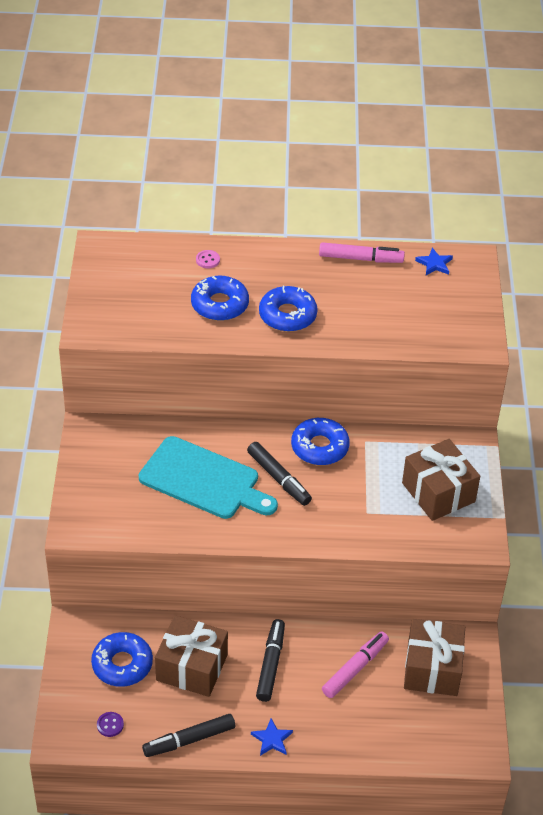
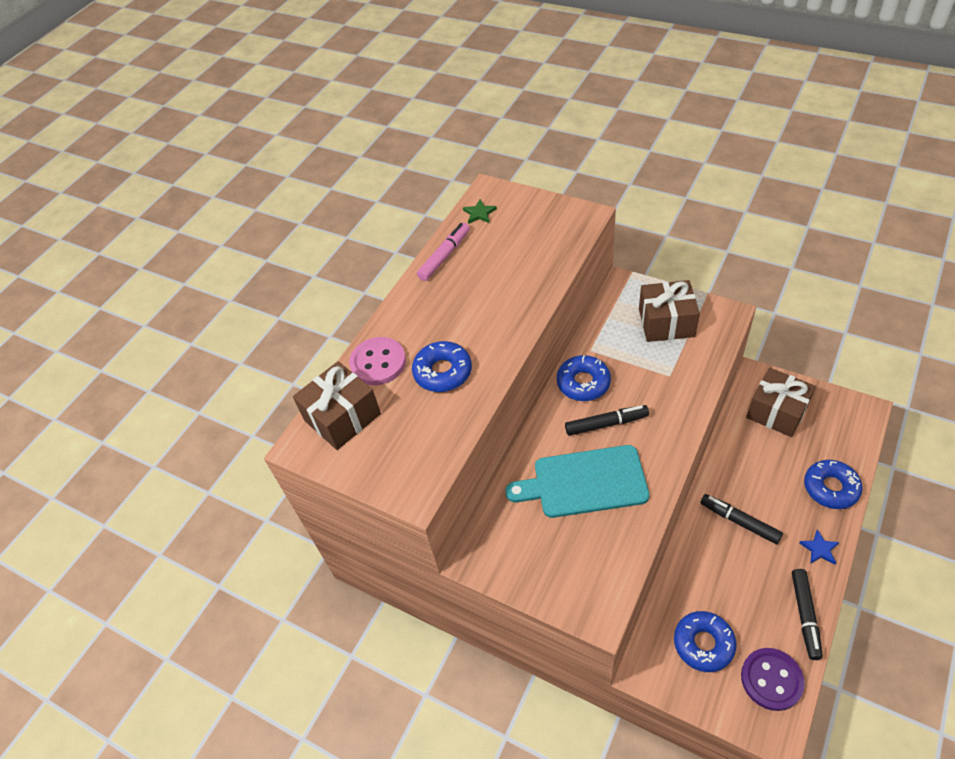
camera: 55 degrees left, 5 degrees up
purple button [97,712,124,737] -> purple button [741,648,805,711], size x2.24
turquoise cutting board [139,436,278,519] -> turquoise cutting board turned 150 degrees counterclockwise [505,445,649,518]
brown gift [155,615,228,697] -> brown gift moved to [293,361,381,450]
pink button [196,250,220,268] -> pink button [349,337,406,385], size x2.24
blue donut [259,286,318,332] -> blue donut moved to [804,460,863,509]
pink marker [322,631,389,698] -> none
blue star [415,248,453,275] -> green star [463,199,497,224]

